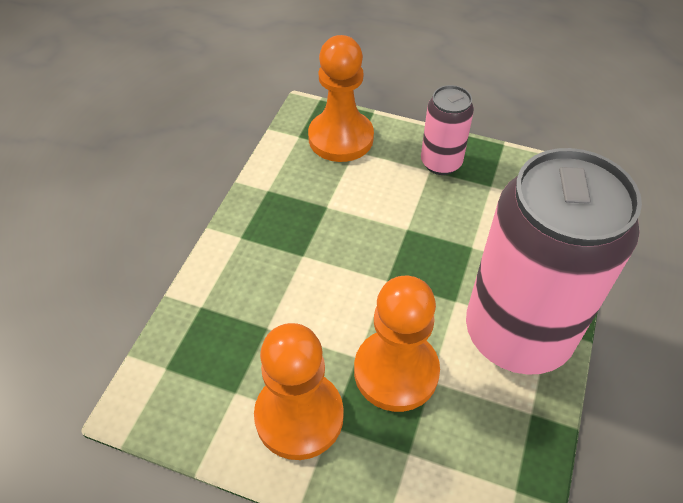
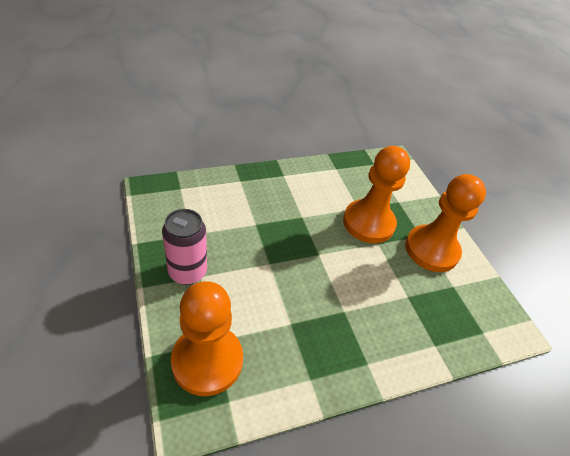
camera: 135 degrees left, 5 degrees down
pink can [466,148,642,375] -> none

